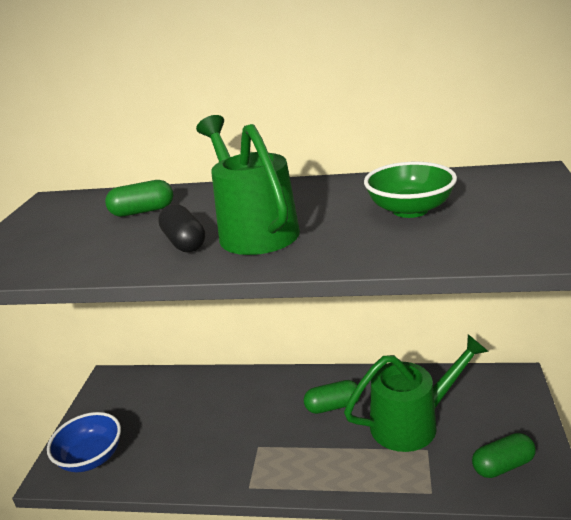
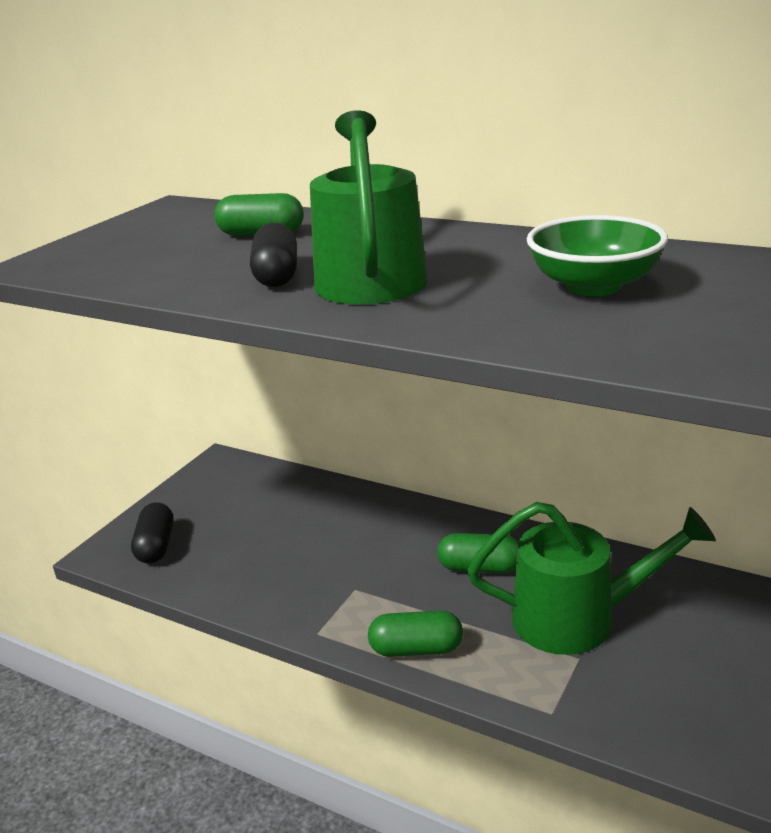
camera: 20 degrees right, 0 degrees up
blue bowl [47,412,121,472] -> black capsule [131,502,174,563]
green capsule [472,433,536,478] -> green capsule moved to [368,611,463,657]

